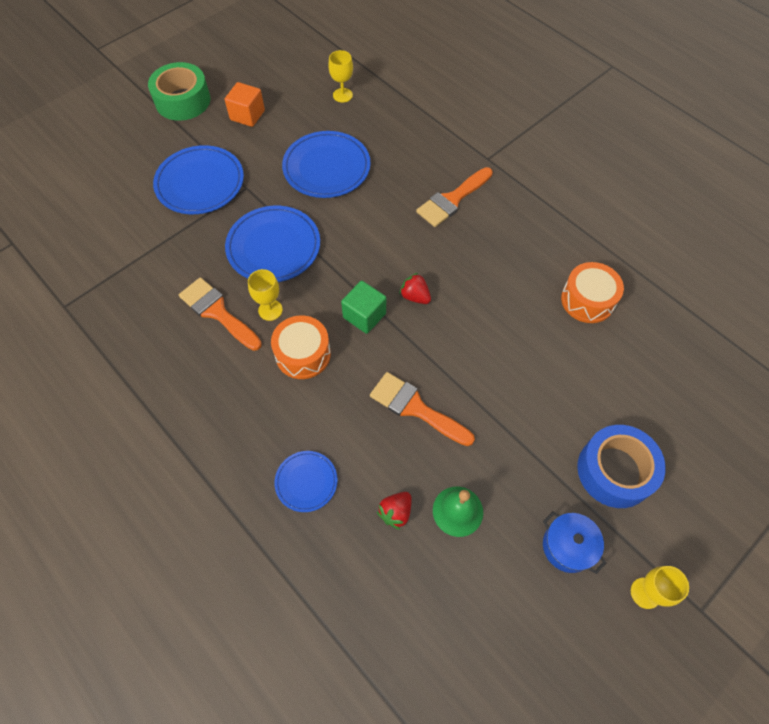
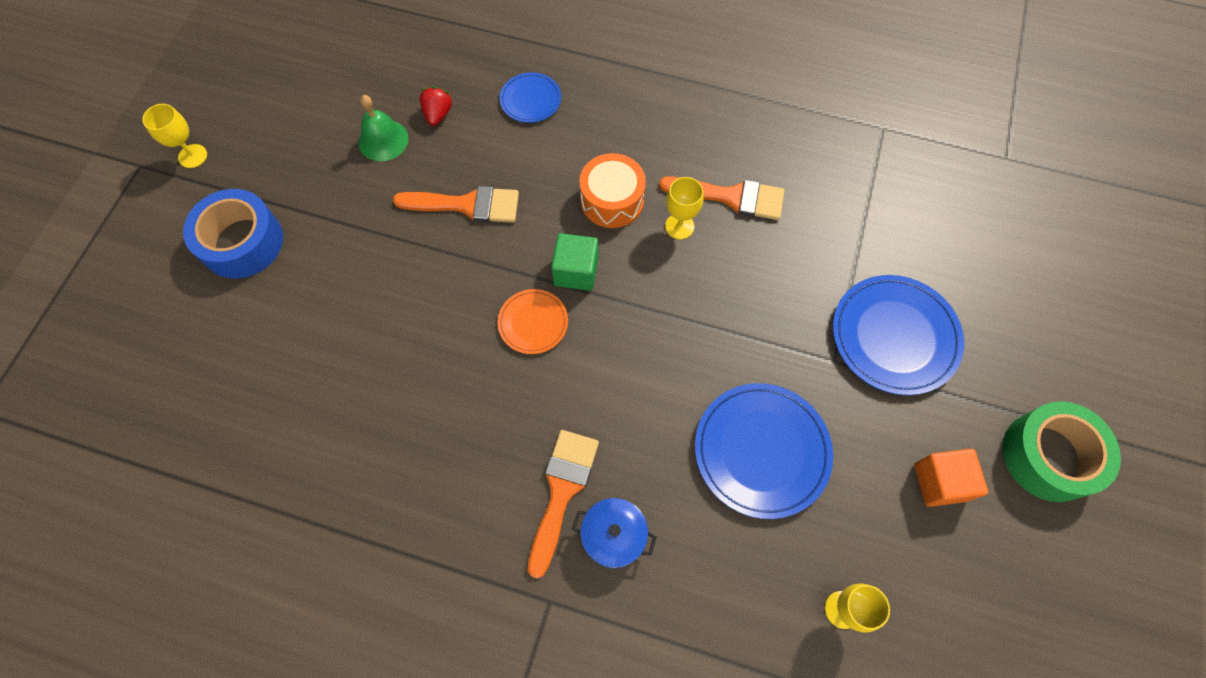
camera: 150 degrees right, 5 degrees up
blue plate [225,206,320,282] -> none
red strawberry [399,273,431,304] -> orange plate [498,289,568,354]
blue pot [543,511,606,574] -> blue pot moved to [572,498,657,568]
orange drum [561,262,624,323] -> none

